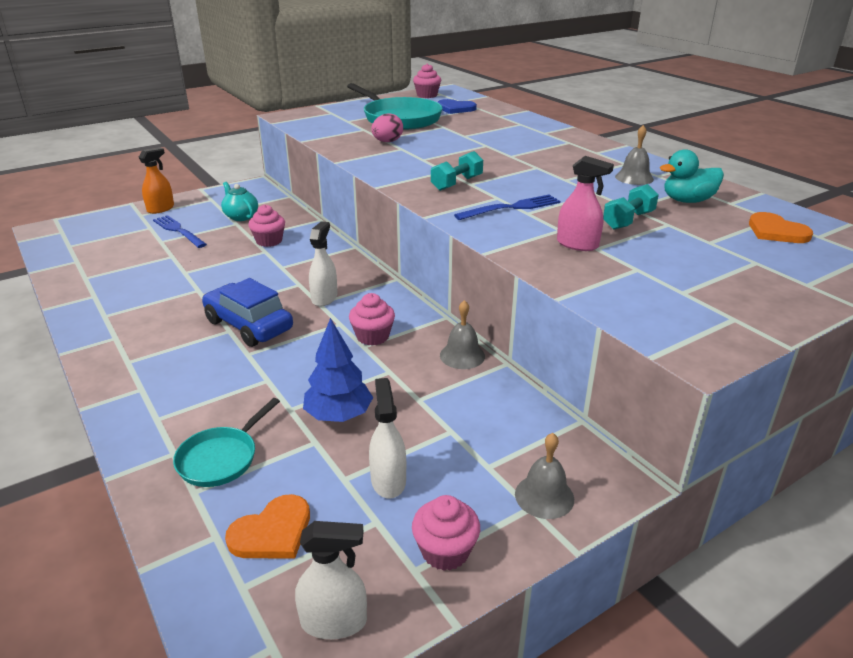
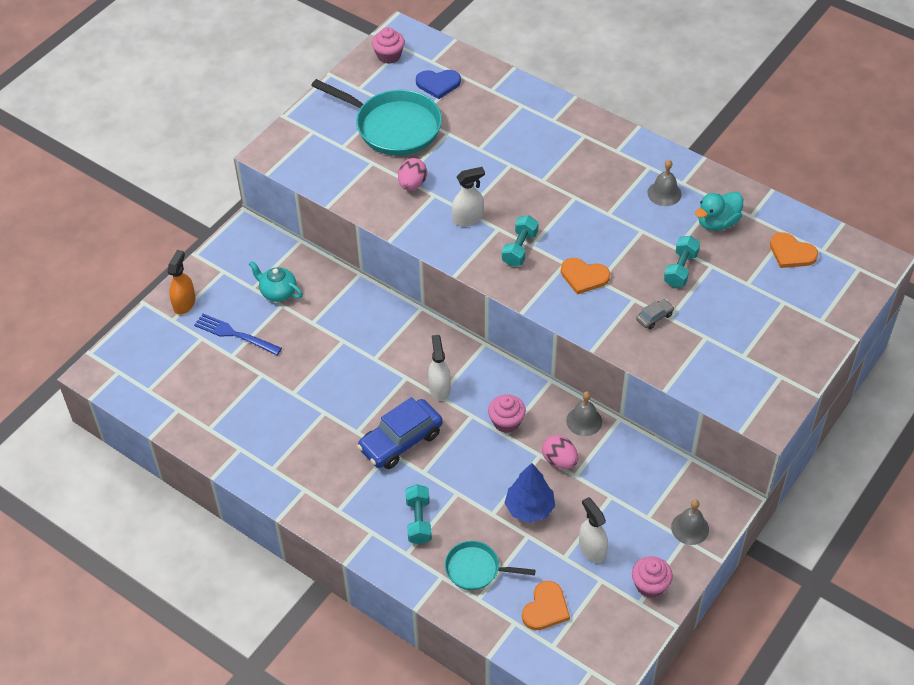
camera: 20 degrees left, 20 degrees up
turquoise pan [173,398,280,487] -> turquoise pan turned 90 degrees clockwise [445,541,535,590]
blue car [202,278,293,347] -> blue car turned 60 degrees counterclockwise [357,397,443,469]
pink cupcake [248,204,285,247] -> none
white spray bottle [295,521,367,639] -> white spray bottle moved to [452,167,485,226]
blue fork [454,195,560,220] -> orange heart [561,258,610,295]
pink spray bottle [557,156,614,251] -> grey car [636,299,674,329]
none -> turquoise dumbbell [406,484,432,545]
none -> pink egg [542,435,578,469]

